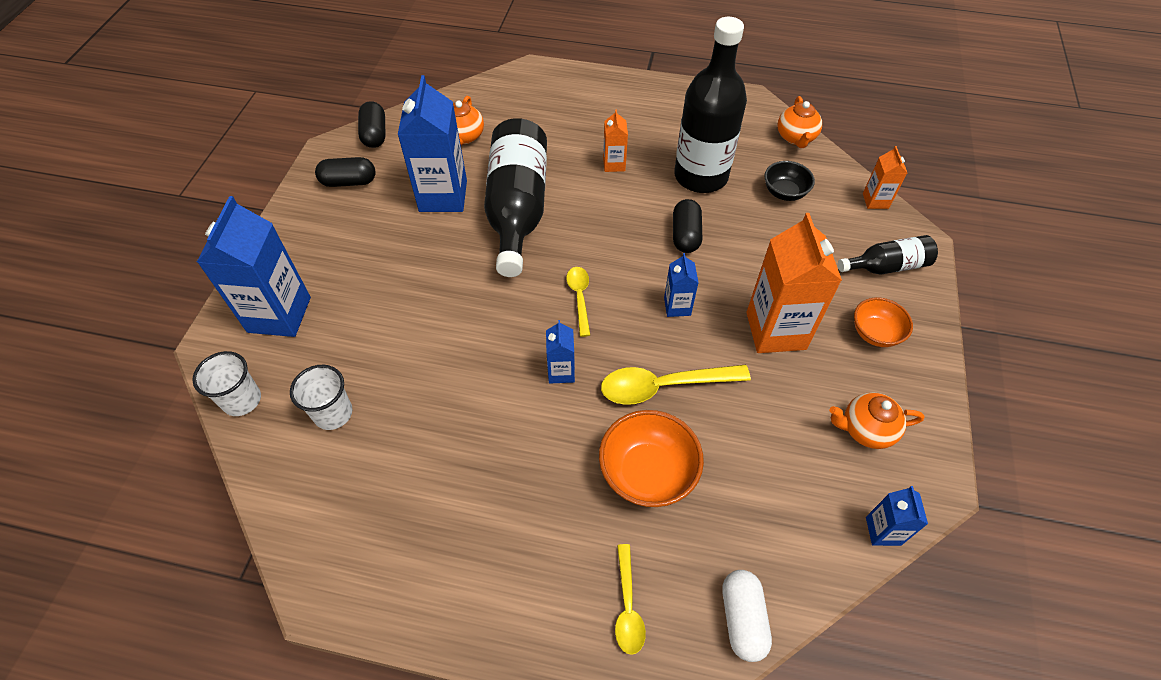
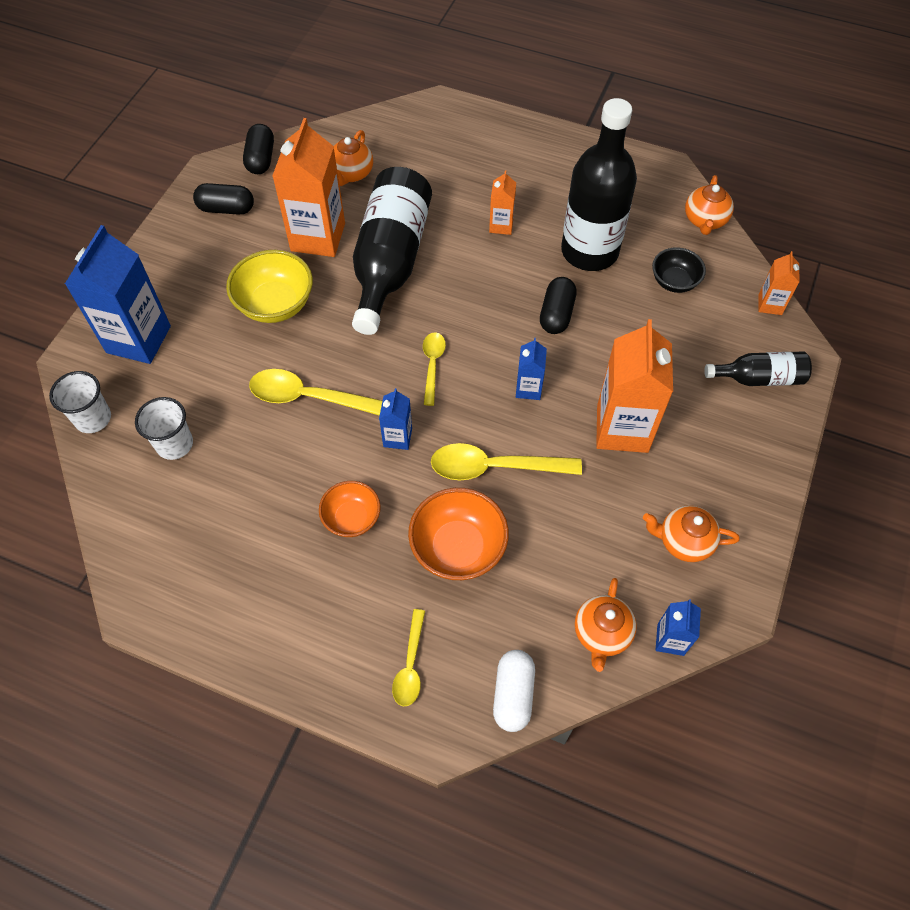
camera: 10 degrees right, 5 degrees up
blue carton [397,75,467,212] -> orange carton [272,118,345,257]
orange bowl [854,297,913,347] -> orange bowl moved to [319,481,381,537]
none -> yellow bowl [226,250,313,323]
none -> yellow spoon [249,369,382,416]
none -> orange teapot [575,578,637,672]

